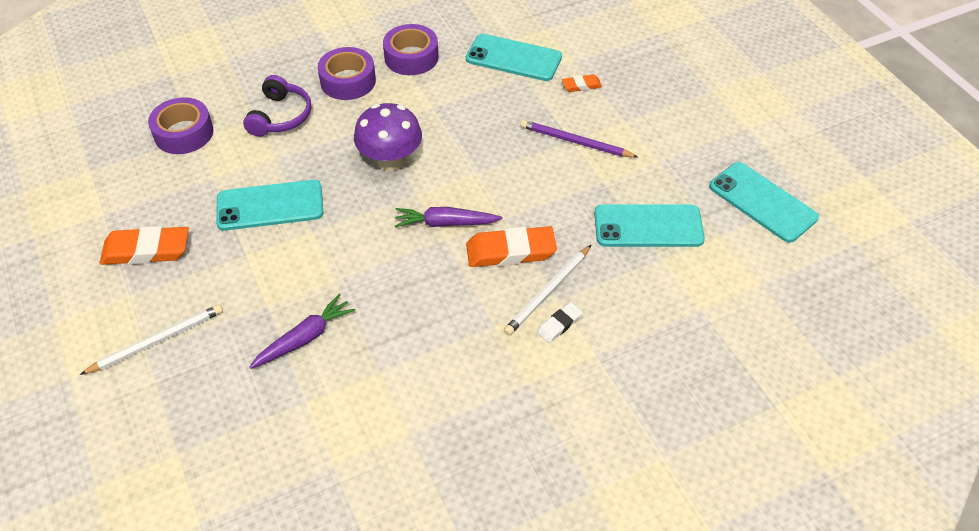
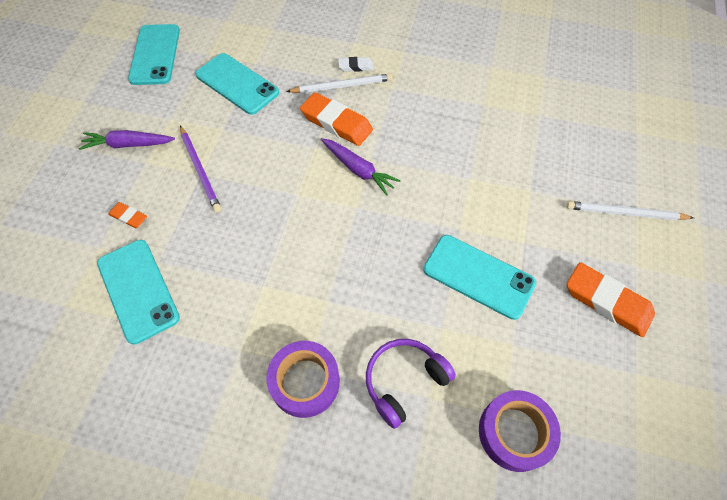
camera: 140 degrees left, 10 degrees up
purple carrot [249,294,356,369] -> purple carrot moved to [79,130,175,150]
purple mushroom [354,103,422,171] -> none
purple tape [383,24,438,75] -> none

